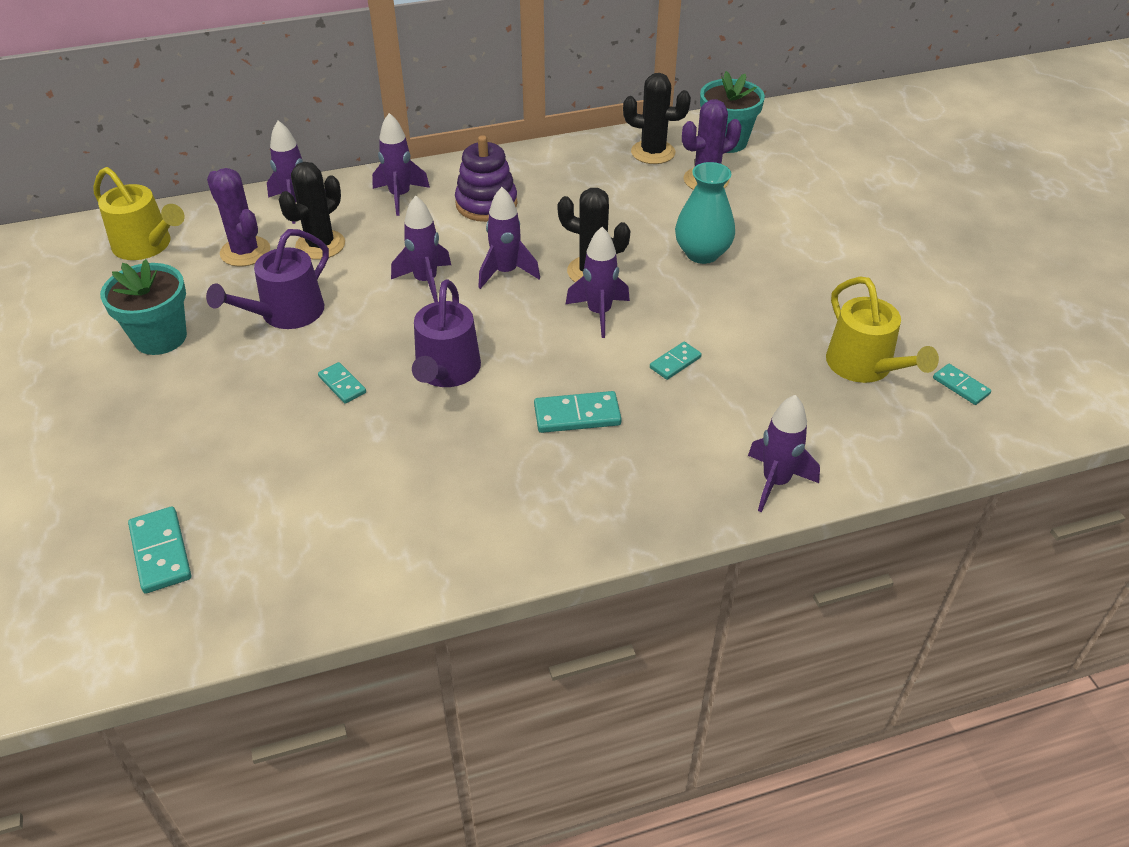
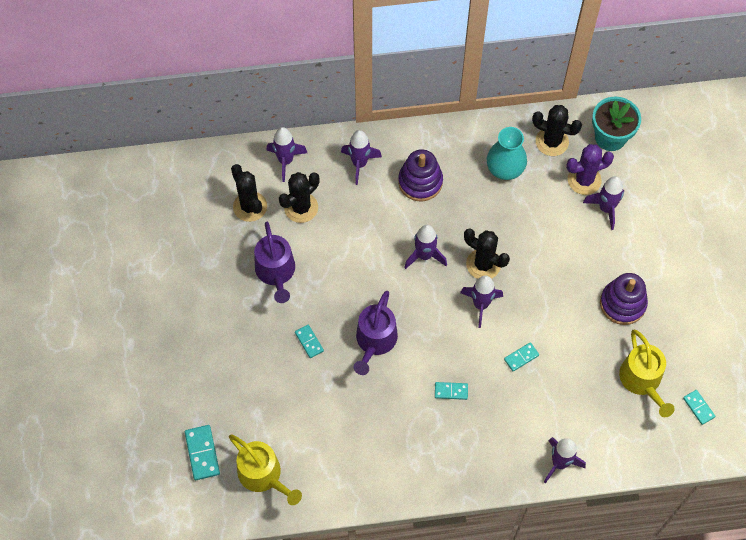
camera: 10 degrees right, 20 degrees up
yellow watering can [94,167,185,260] -> yellow watering can moved to [229,434,302,505]
turquoise flower pot [100,259,187,355] -> none
purple watering can [206,229,329,329] -> purple watering can turned 60 degrees counterclockwise [254,222,295,303]
purple cactus [207,168,270,267] -> black cactus [231,164,267,222]
purple rocket [391,196,451,302] -> purple rocket moved to [583,176,624,230]
turquoise domino [534,391,622,433] -> turquoise domino [435,382,468,400], size x0.64
turquoise vase [675,162,735,264] -> turquoise vase moved to [487,127,527,180]
none -> purple stacking toy [600,273,648,325]

